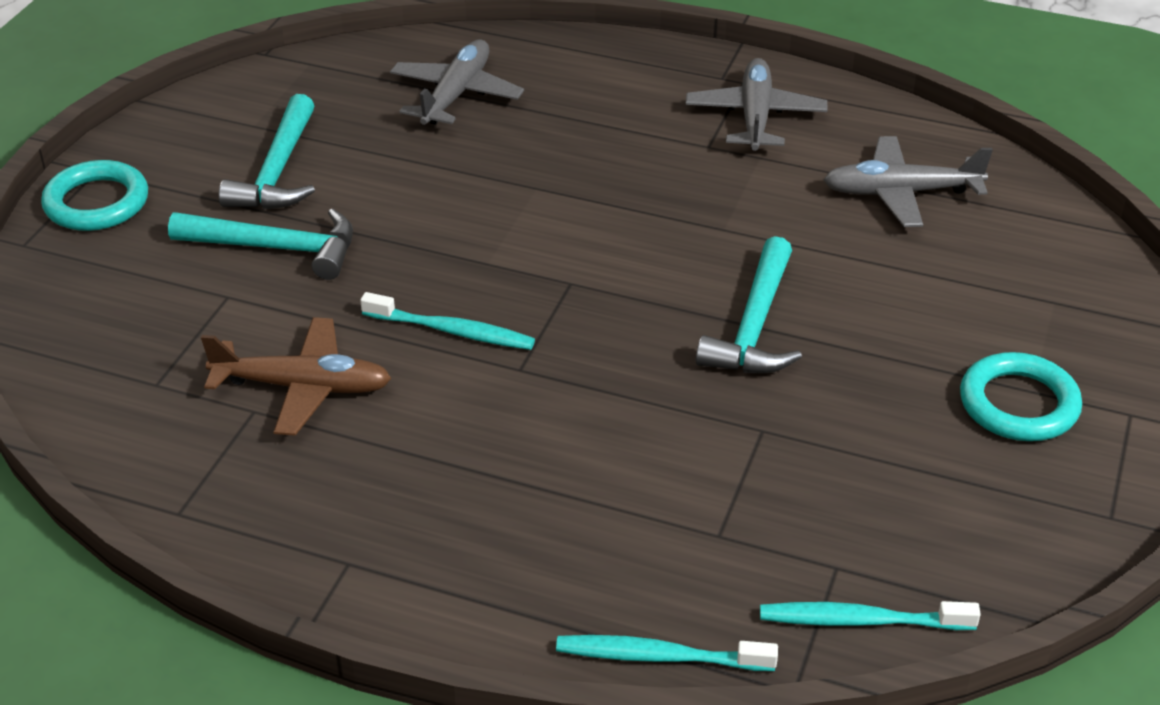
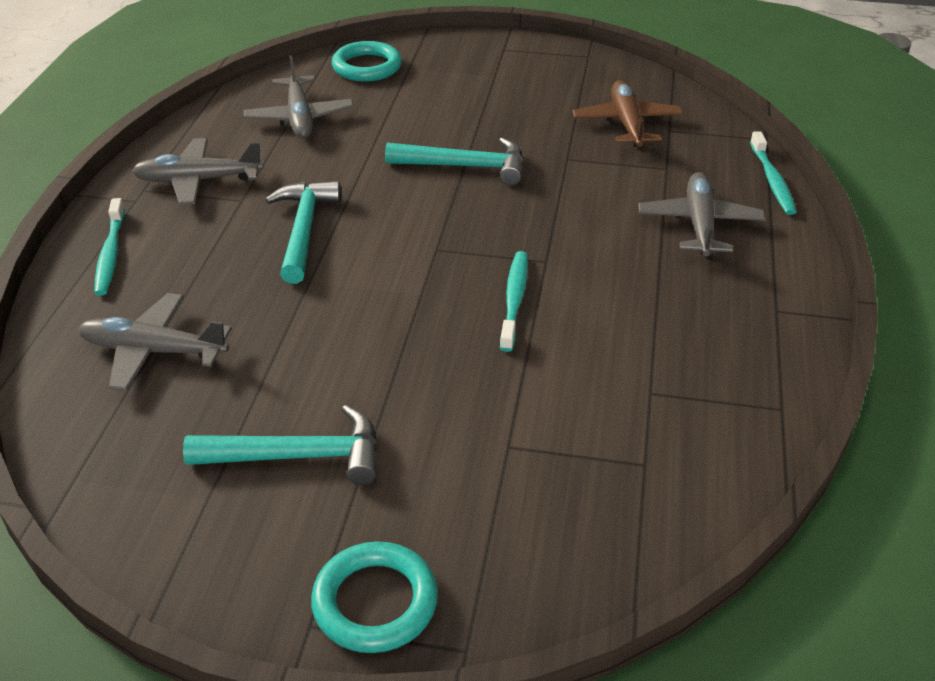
camera: 100 degrees left, 0 degrees up
turquoise hammer [168,209,353,280] -> turquoise hammer moved to [265,181,341,284]
brown plane [201,317,392,436] -> brown plane moved to [573,80,683,147]
turquoise toothbrush [760,601,981,630] -> turquoise toothbrush moved to [94,198,125,296]
turquoise ring [960,352,1082,441] -> turquoise ring moved to [332,41,402,82]
none -> grey plane [638,172,766,256]

